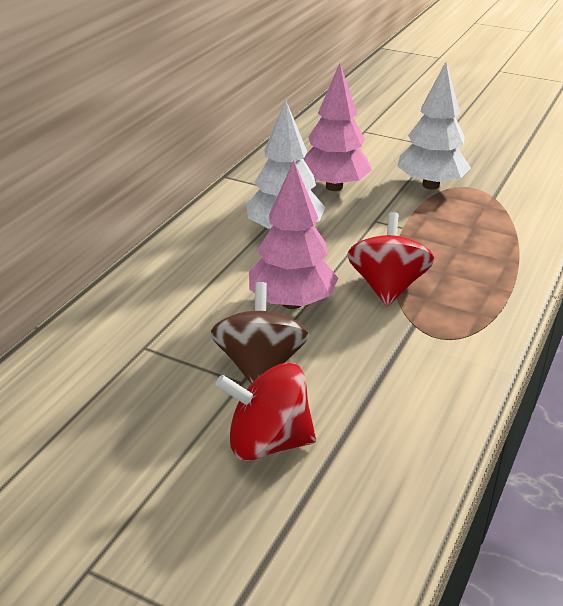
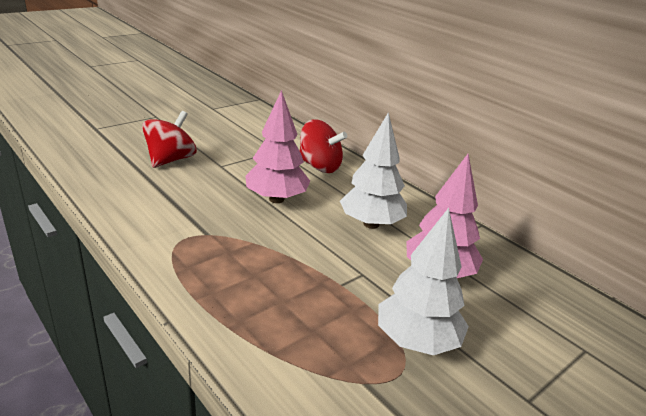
camera: 110 degrees right, 5 degrees down
brown spinning top [211,282,309,384] -> none
red spinning top [347,212,434,307] -> red spinning top moved to [300,119,347,173]

